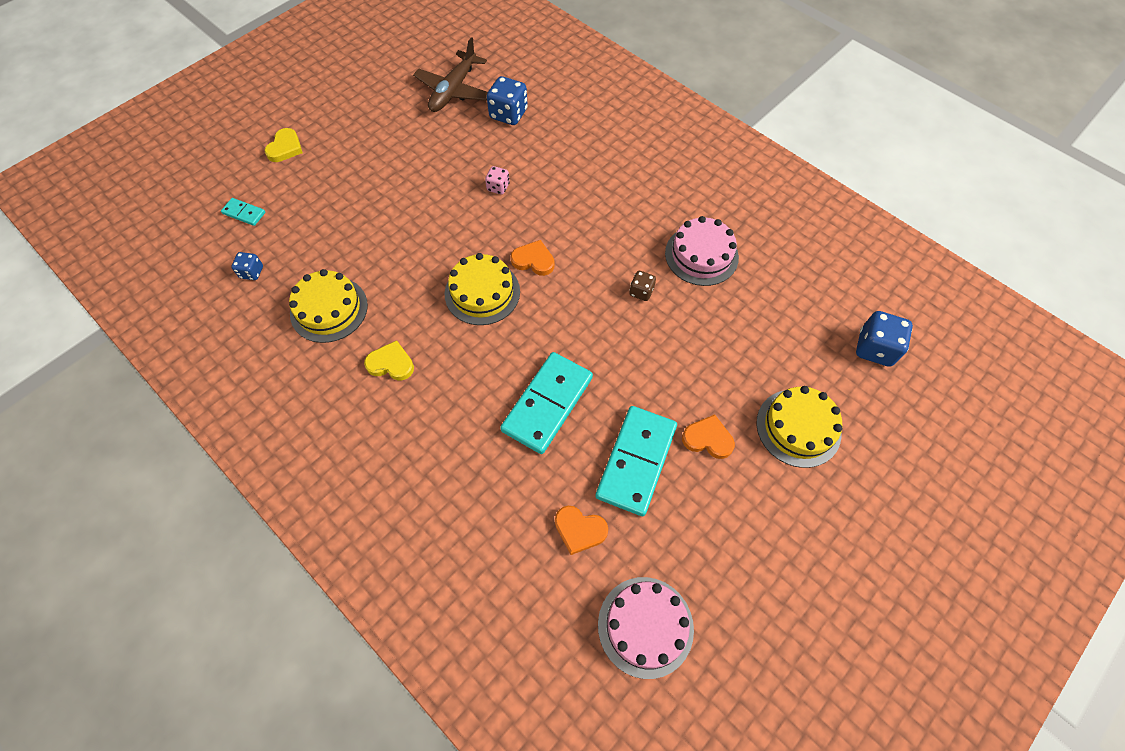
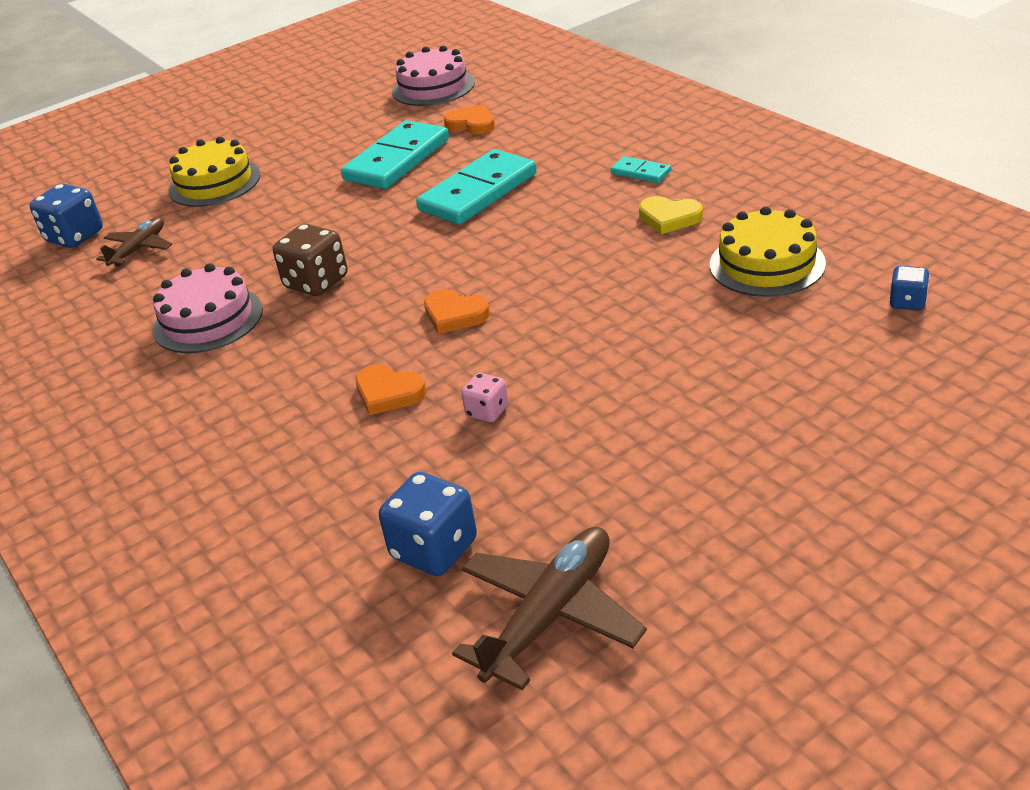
camera: 165 degrees left, 25 degrees down
turquoise domino [221,198,265,226] -> turquoise domino moved to [611,156,671,183]
yellow heart [264,128,303,162] -> none
yellow cake [445,253,520,325] -> none
brown dice [629,271,656,301] -> brown dice [273,224,348,296], size x1.76
orange heart [682,414,735,459] -> orange heart moved to [355,364,426,415]
none -> brown plane [96,217,172,267]

